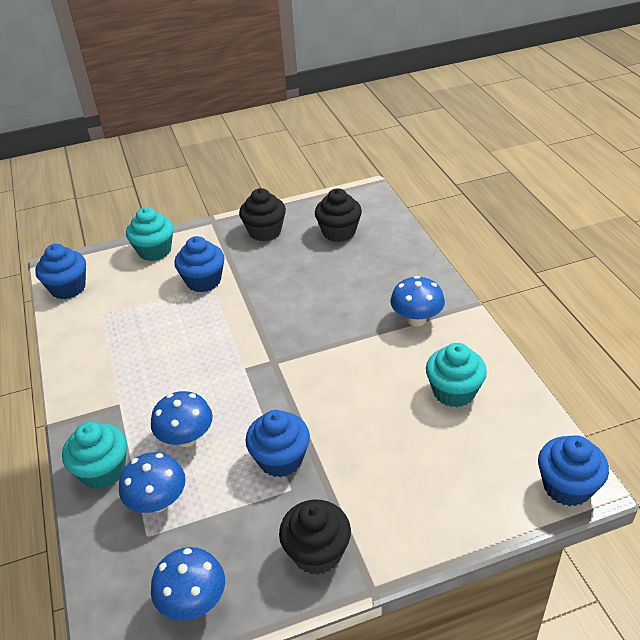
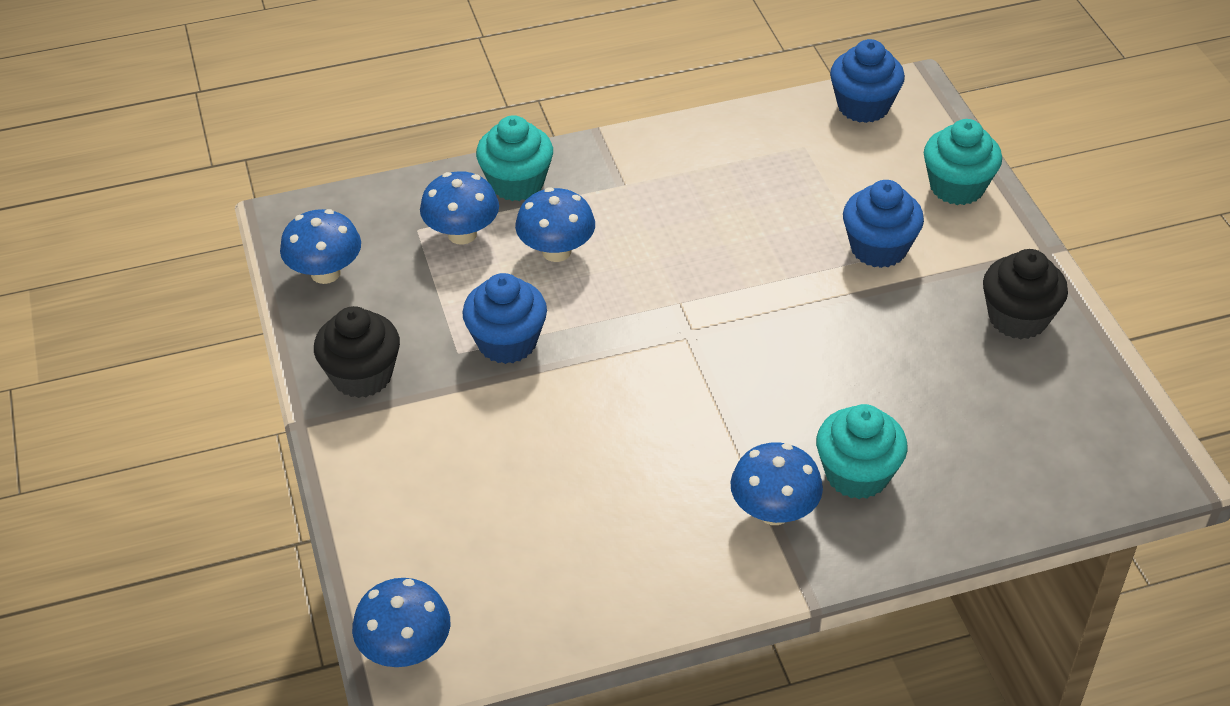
camera: 90 degrees right, 5 degrees up
black cupcake [315,188,362,242] -> none
turquoise cupcake [426,343,487,407] -> turquoise cupcake moved to [816,404,908,499]
blue cupcake [538,435,609,506] -> blue mushroom [352,578,450,667]

